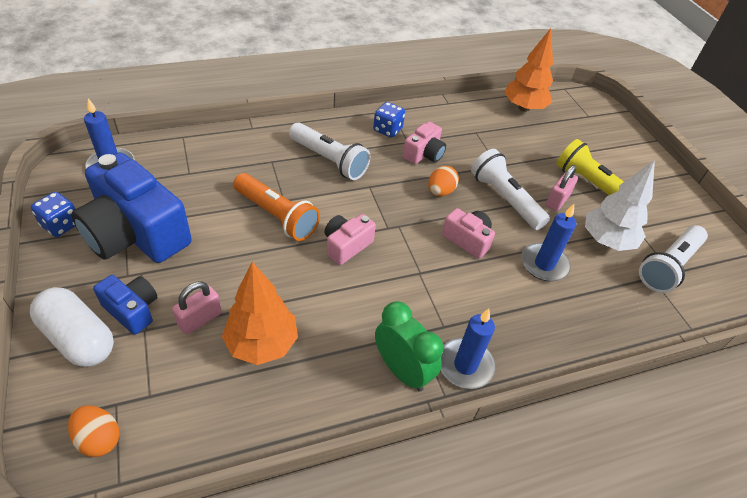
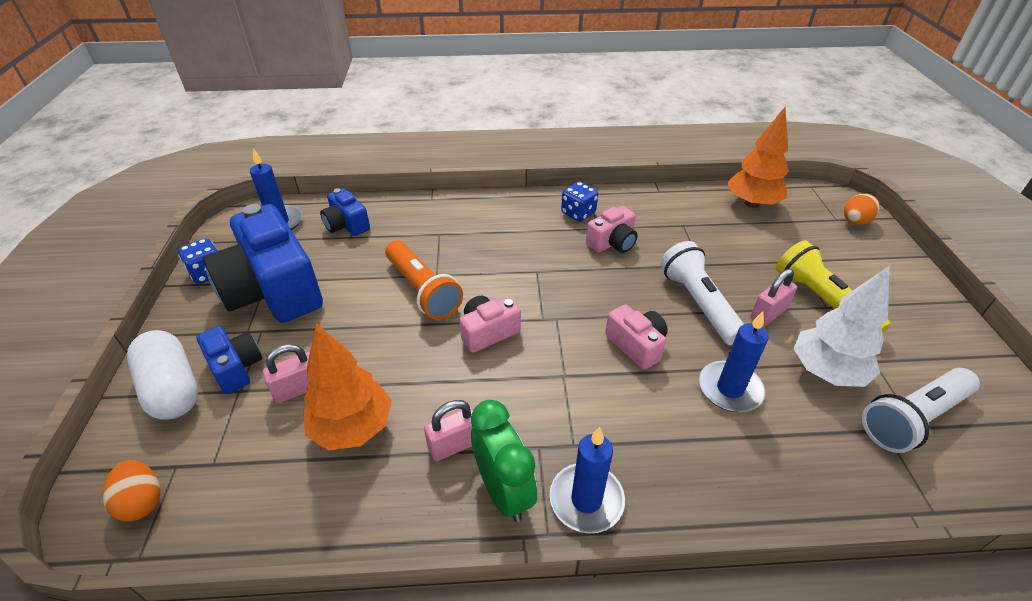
camera: 20 degrees right, 5 degrees down
white flashlight [289,122,371,180] -> none
orange egg [428,166,459,196] -> orange egg moved to [844,193,880,225]
none -> blue camera [320,188,370,236]
none -> pink padlock [424,400,474,461]

